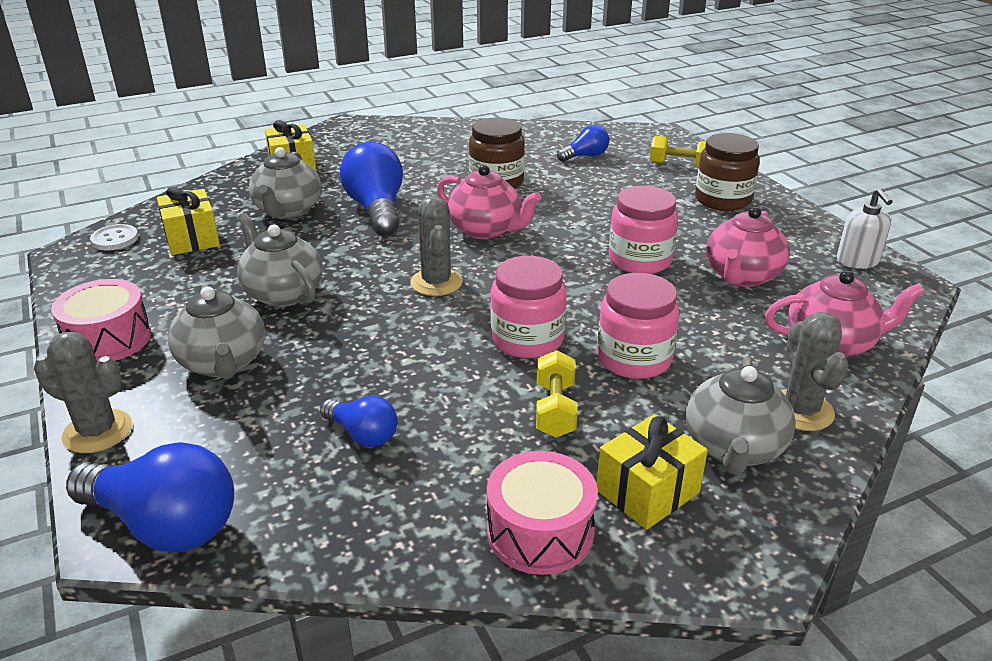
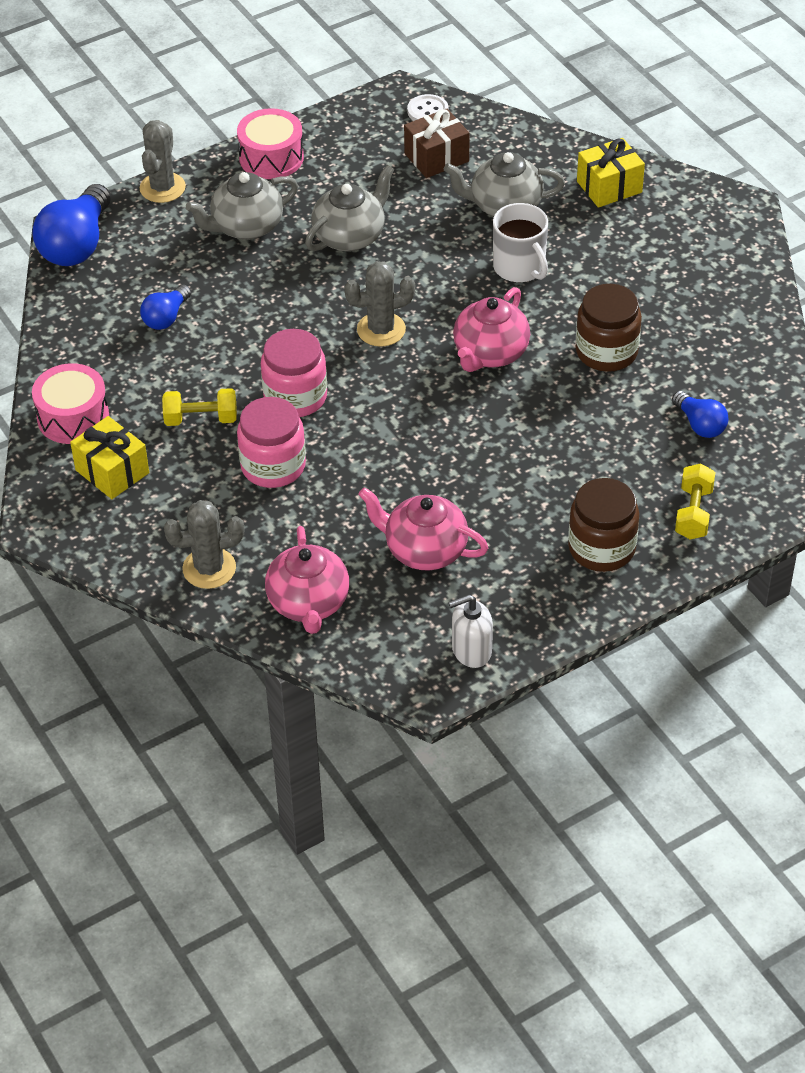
camera: 85 degrees right, 15 degrees up
yellow gift [157,187,220,255] -> brown gift [404,109,470,178]
blue light bulb [340,142,403,236] -> white mug [493,203,548,282]
pink jar [609,186,678,274] -> none
grey teapot [686,356,796,475] -> none

